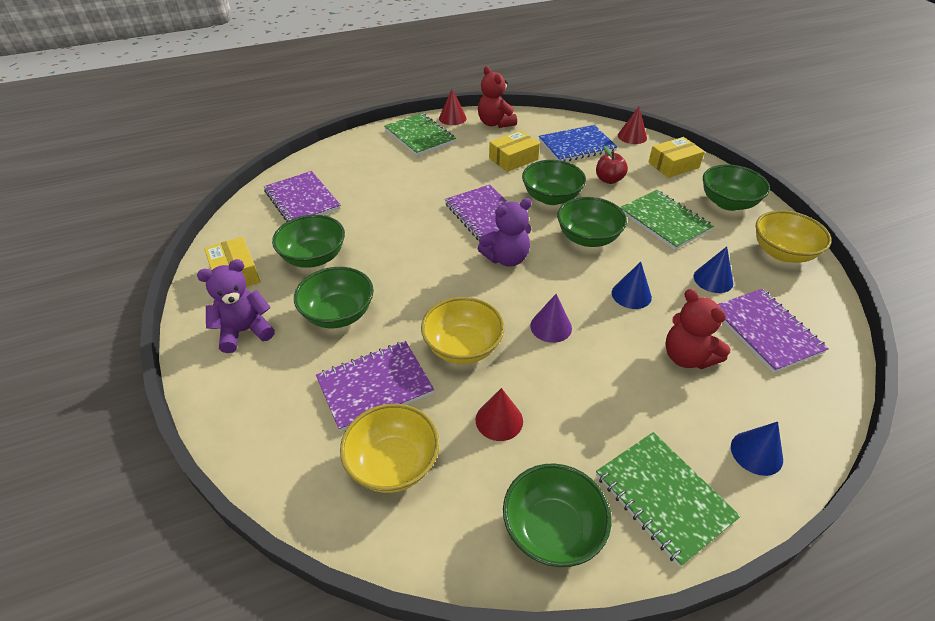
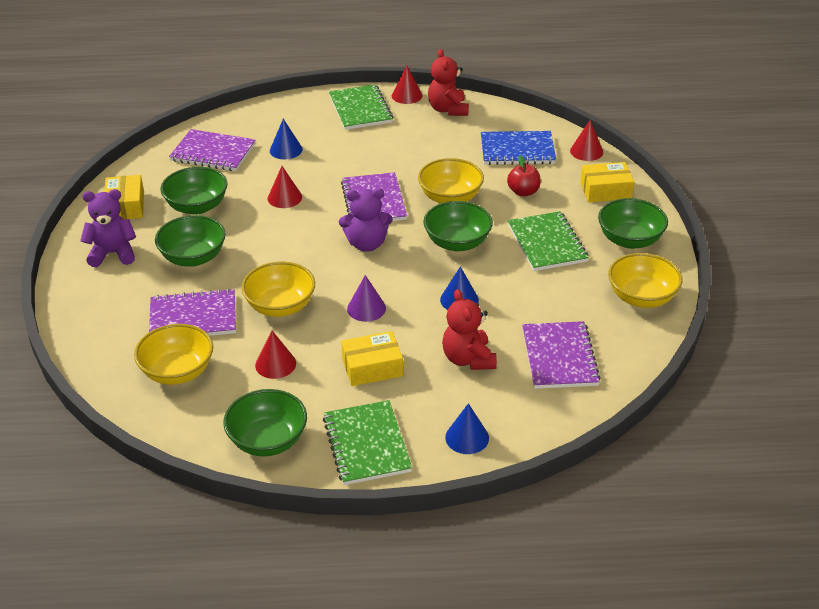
camera: 20 degrees right, 5 degrees down
purple notebook [264,171,341,222] -> purple notebook turned 60 degrees counterclockwise [169,129,256,171]
yellow box [489,130,540,172] -> yellow box moved to [341,331,403,386]
green bowl [522,160,586,205] -> yellow bowl [418,158,484,204]
blue cone [694,247,733,293] -> blue cone moved to [270,119,303,160]
none -> red cone [268,166,302,208]

